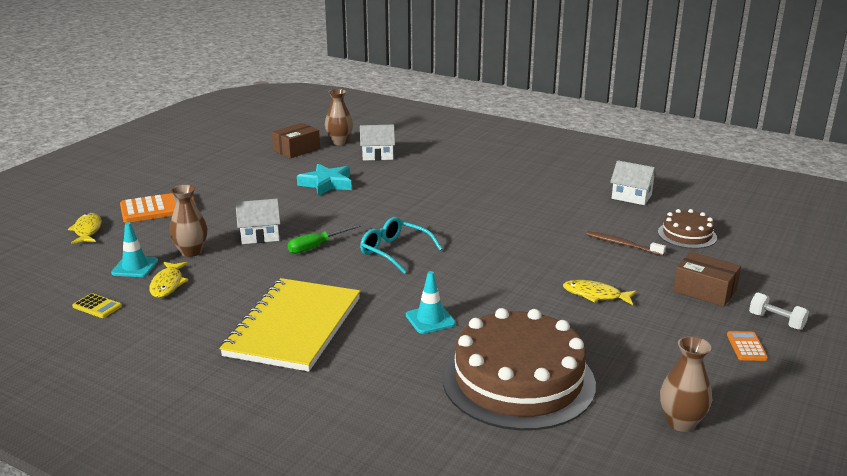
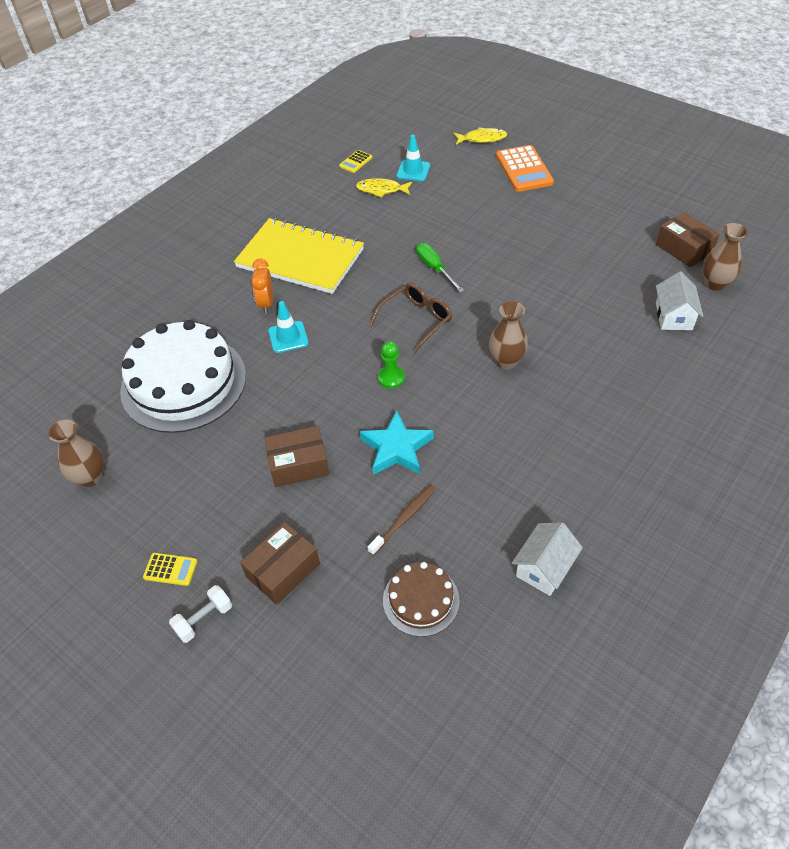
camera: 100 degrees right, 25 degrees up
brown vase [169,185,207,257] -> brown vase moved to [489,301,528,369]
white house [235,199,280,244] -> none
turquoise star [297,164,352,196] -> turquoise star moved to [360,410,433,475]
turquoise glasses [360,217,443,274] -> brown glasses [370,283,452,354]
brown cake [443,308,596,430] -> white cake [120,320,246,433]
yellow fish [563,280,636,305] -> brown box [264,426,329,487]
orange calculator [727,331,768,361] -> yellow calculator [143,553,197,586]
none -> orange clock [251,259,273,314]
none -> green pawn [378,341,405,389]

